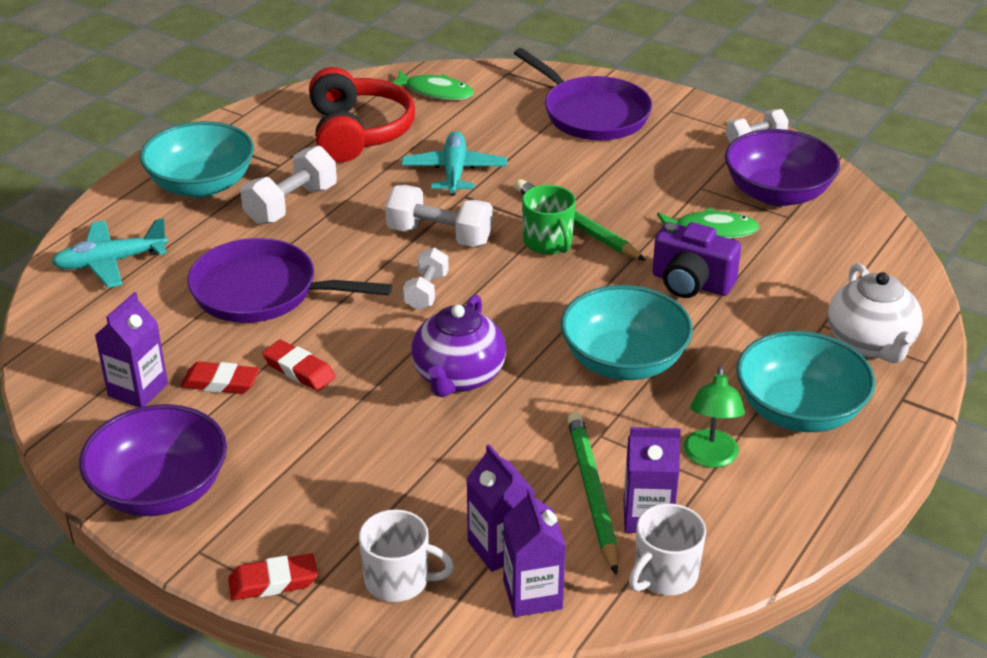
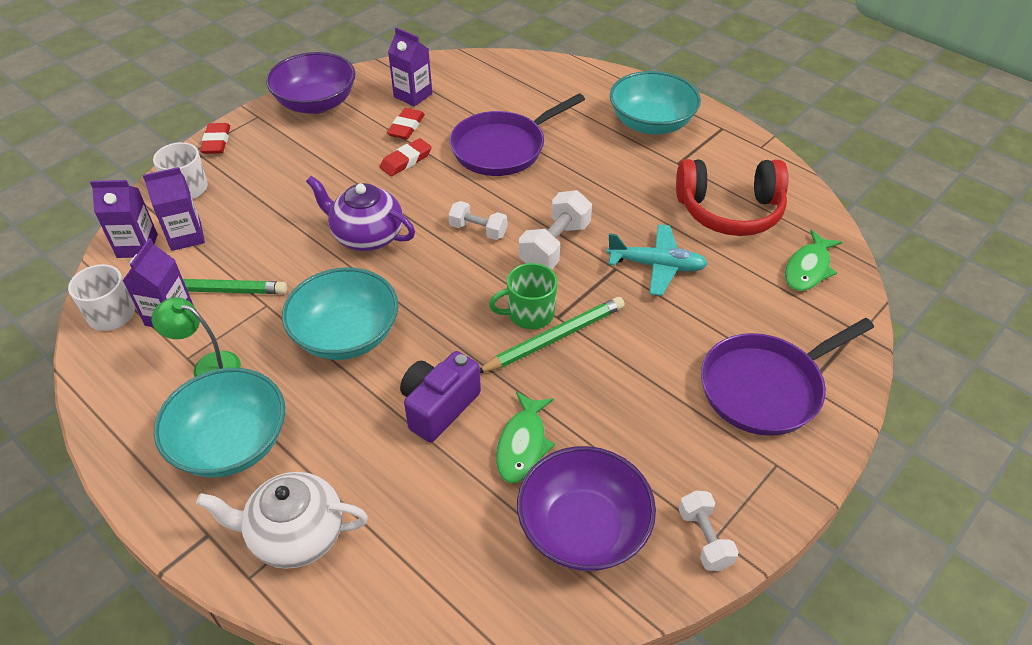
camera: 100 degrees right, 10 degrees up
turquoise plane [52,218,168,288] -> none
purple pan [187,238,392,323] -> purple pan turned 150 degrees counterclockwise [450,93,585,176]
white dumbbell [240,146,337,225] -> none

